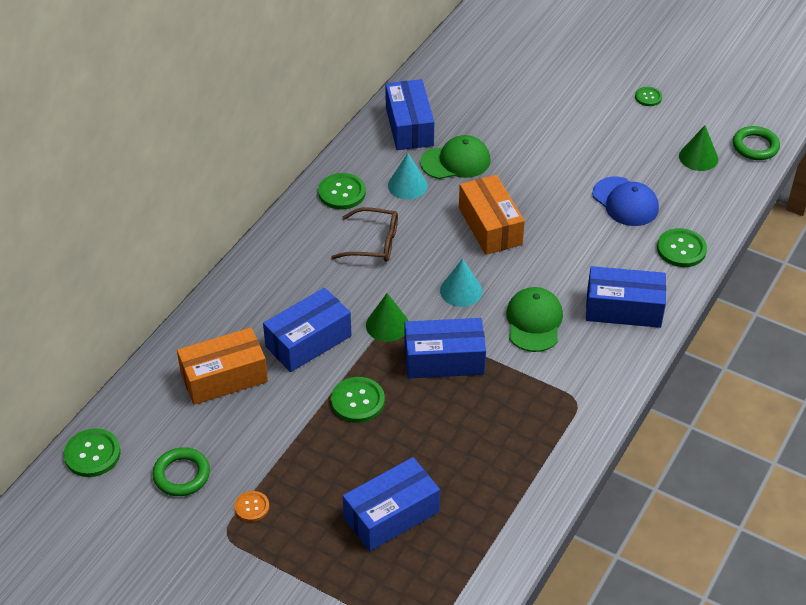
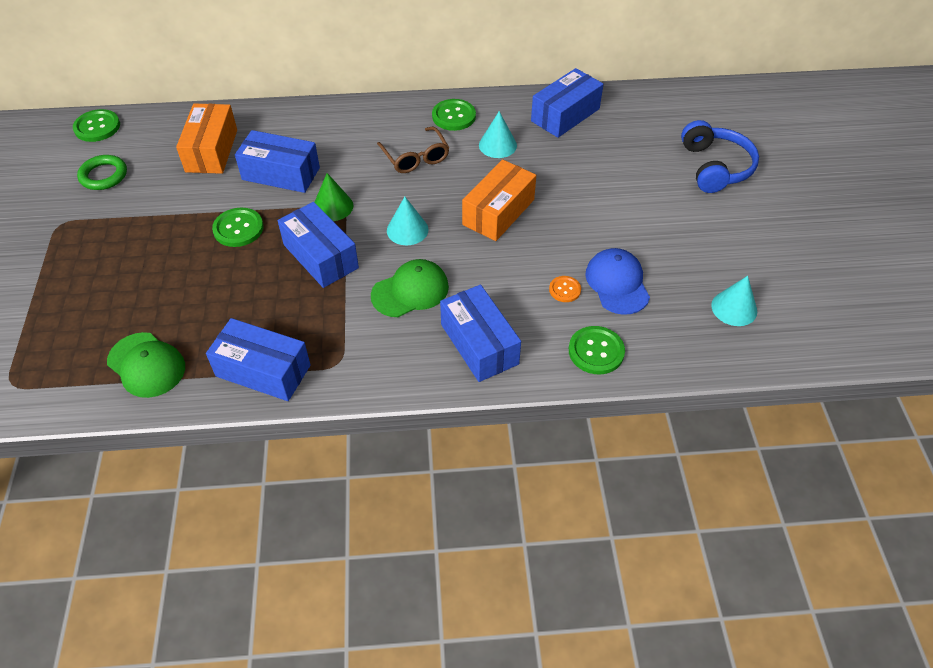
camera: 55 degrees right, 5 degrees up
orange box [177,327,268,405] -> orange box turned 60 degrees clockwise [176,104,237,174]
orange button [235,491,269,522] -> orange button moved to [549,276,581,302]
blue box [343,457,440,551] -> blue box moved to [206,318,311,401]
green cap [420,135,491,179] -> green cap moved to [107,332,185,398]
blue cap [592,177,659,226] -> blue cap turned 150 degrees clockwise [585,248,650,315]
green button [635,87,662,106] -> none
green cone [679,125,718,171] -> turquoise cone [711,276,757,326]
green ring [733,126,780,160] -> none
none -> blue headphones [681,120,759,193]

